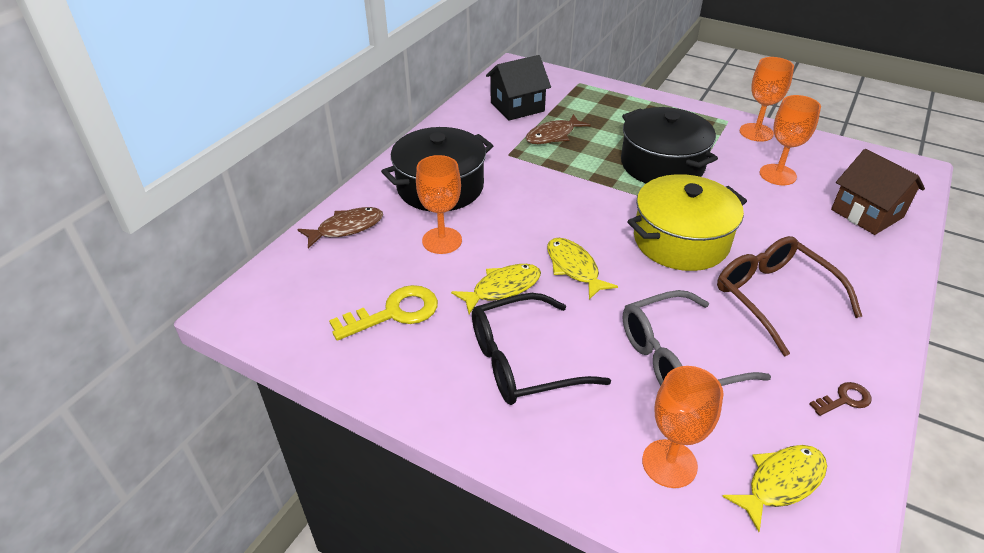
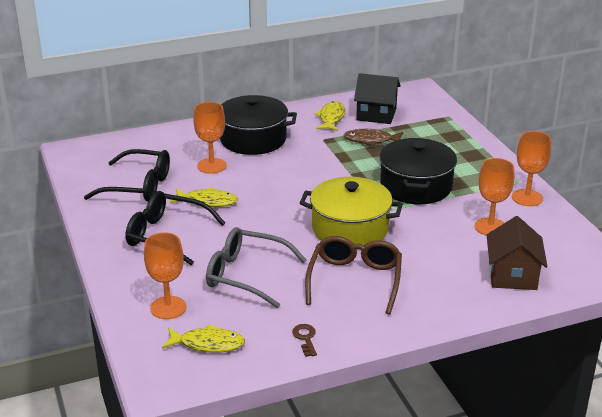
camera: 40 degrees right, 10 degrees down
brown fish [297,207,383,249] -> none
yellow key [329,285,438,341] -> black glasses [84,149,170,201]
yellow fish [547,238,618,299] -> yellow fish moved to [314,101,345,131]
brown key [810,382,872,416] -> brown key turned 120 degrees counterclockwise [292,324,317,357]

